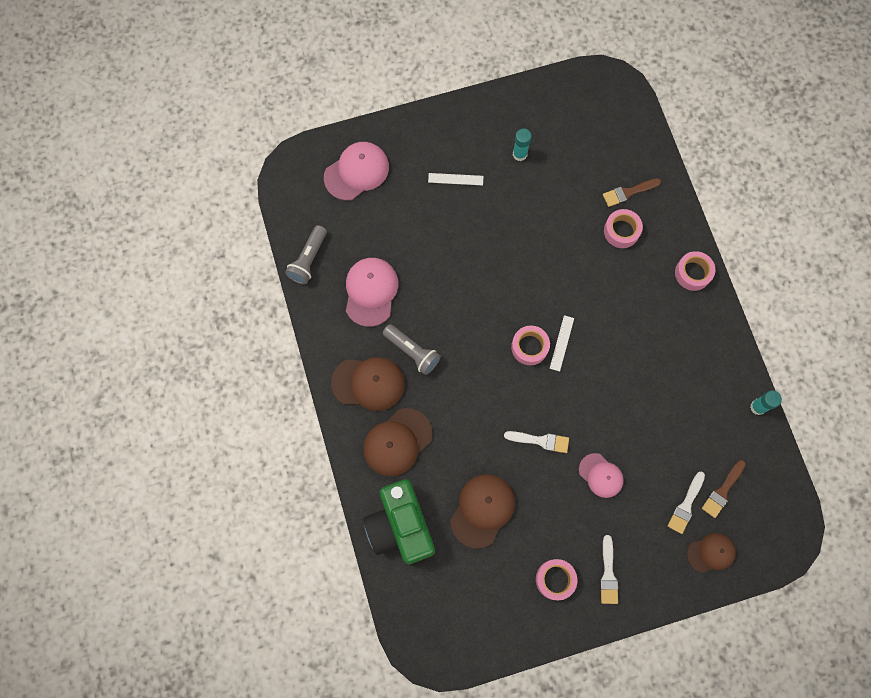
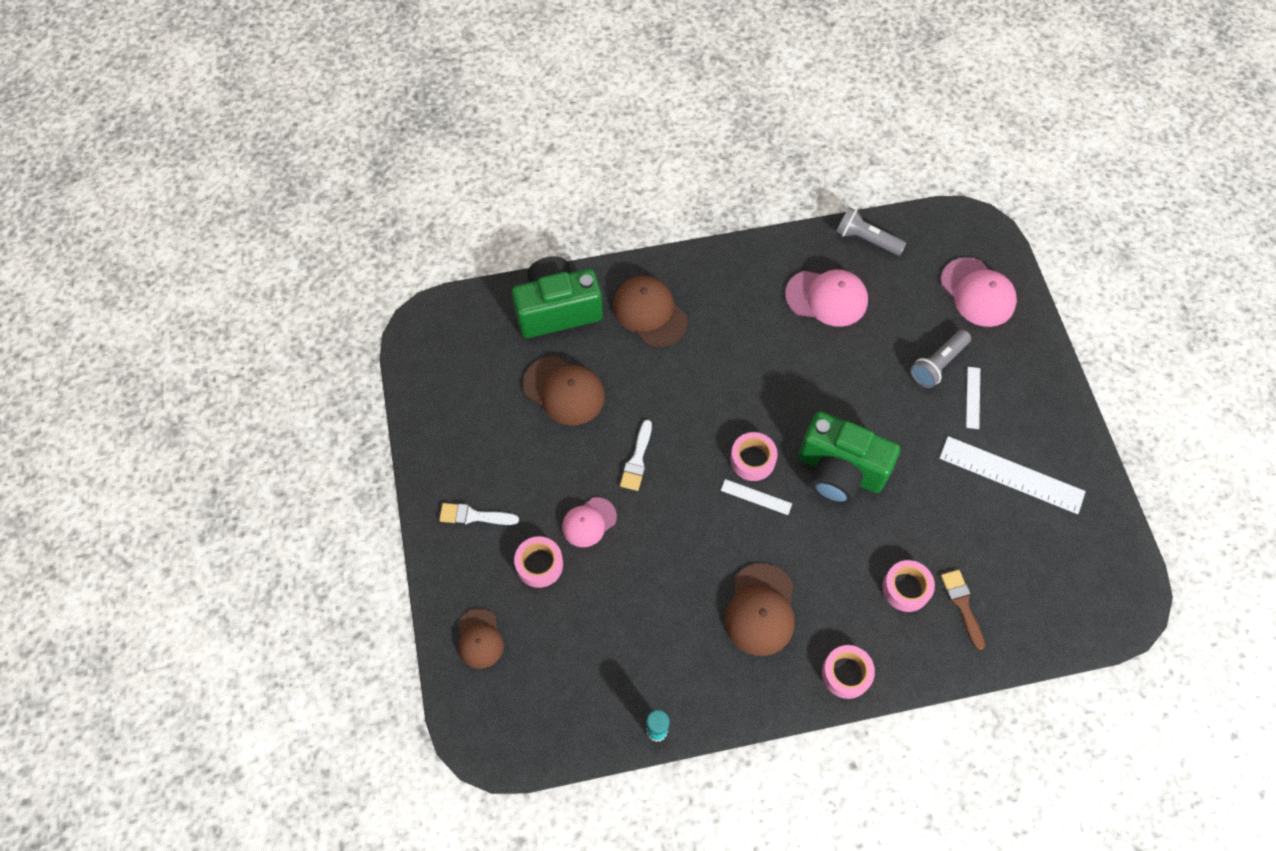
camera: 95 degrees right, 10 degrees down
brown cap [331,357,405,411] -> brown cap moved to [725,563,795,656]
grey flashlight [383,324,441,375] -> grey flashlight moved to [911,330,971,388]
turquoise glue stick [513,129,532,161] -> white ruler [940,436,1086,514]
pink tape [536,559,577,600] -> pink tape moved to [514,536,563,588]
white brush [668,471,705,534] -> none
brown brush [702,460,746,518] -> none
none -> green camera [798,411,900,504]

